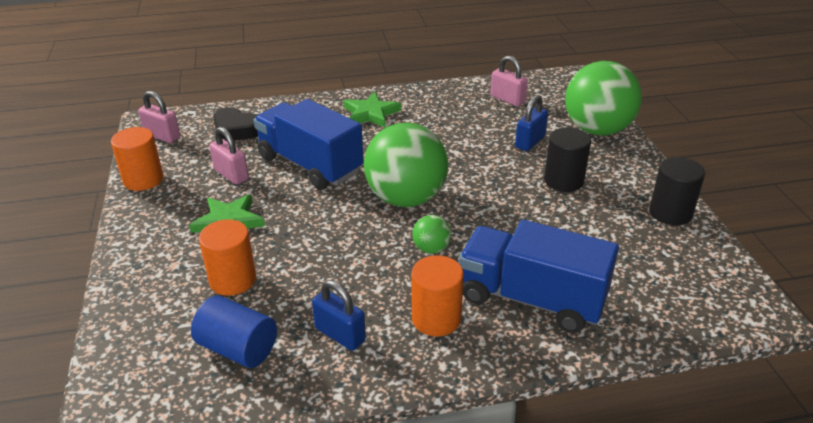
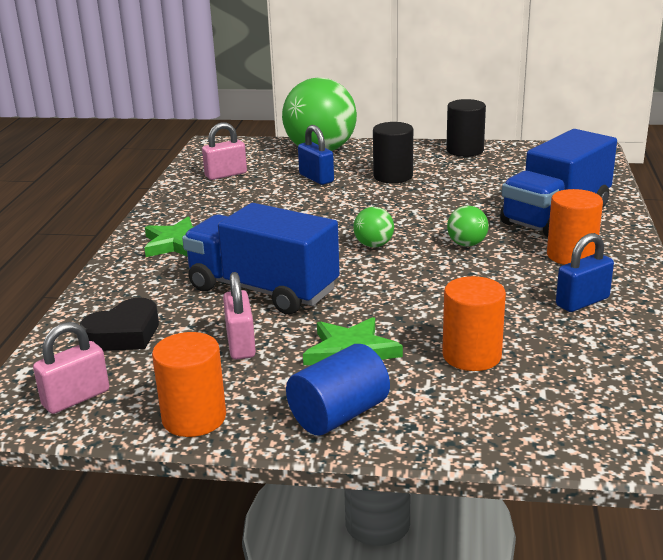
camera: 70 degrees left, 10 degrees down
blue cylinder [191,296,277,368] -> blue cylinder moved to [286,344,390,435]
pink padlock [209,127,249,185] -> pink padlock turned 75 degrees counterclockwise [223,272,256,360]
blue truck [254,99,364,190] -> blue truck turned 60 degrees clockwise [182,203,340,314]
green ball [364,122,448,207] -> green ball [353,207,394,247], size x0.43

